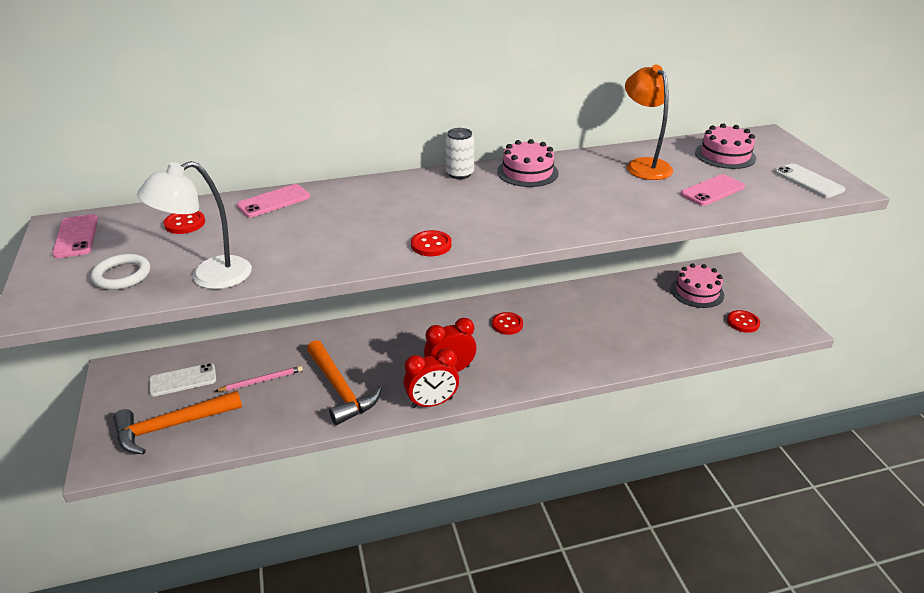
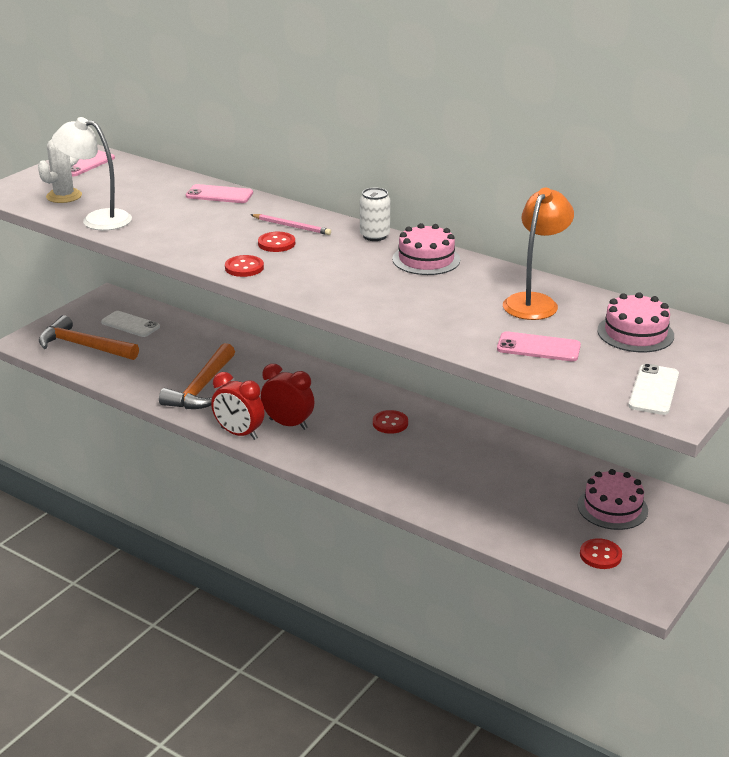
camera: 50 degrees right, 5 degrees down
white ring [91,254,150,290] -> white cactus [38,139,82,203]
red button [164,211,205,234] -> red button moved to [258,232,295,252]
pink pencil [215,366,303,391] -> pink pencil moved to [251,214,331,235]

